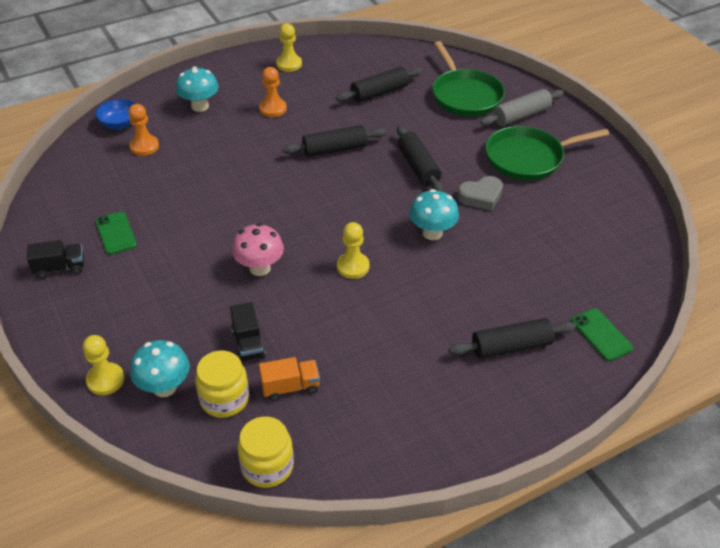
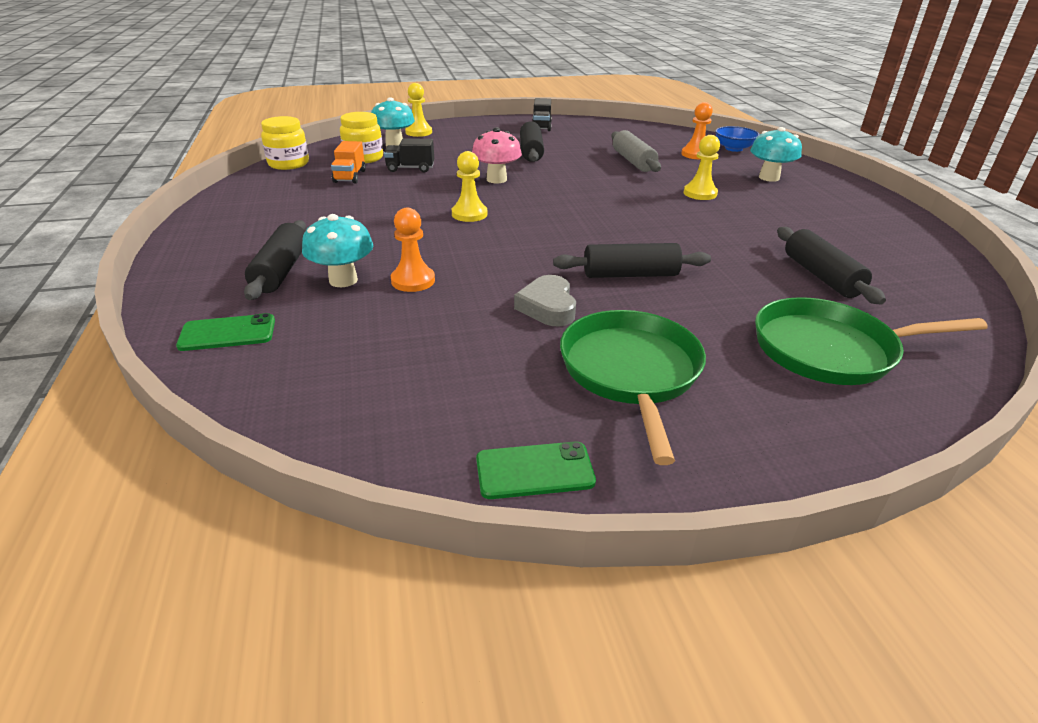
camera: 105 degrees right, 10 degrees down
green phone [95,212,137,255] -> green phone moved to [476,441,596,499]
orange pawn [259,67,287,117] -> orange pawn moved to [391,208,435,292]
yellow pawn [276,23,302,72] -> yellow pawn moved to [684,135,720,200]
black rolling pin [282,125,386,157] -> black rolling pin moved to [520,121,544,162]
turquoise mushroom [409,189,459,240] -> turquoise mushroom moved to [302,214,373,287]
grey rolling pin [480,89,564,126] -> grey rolling pin moved to [611,130,661,172]

